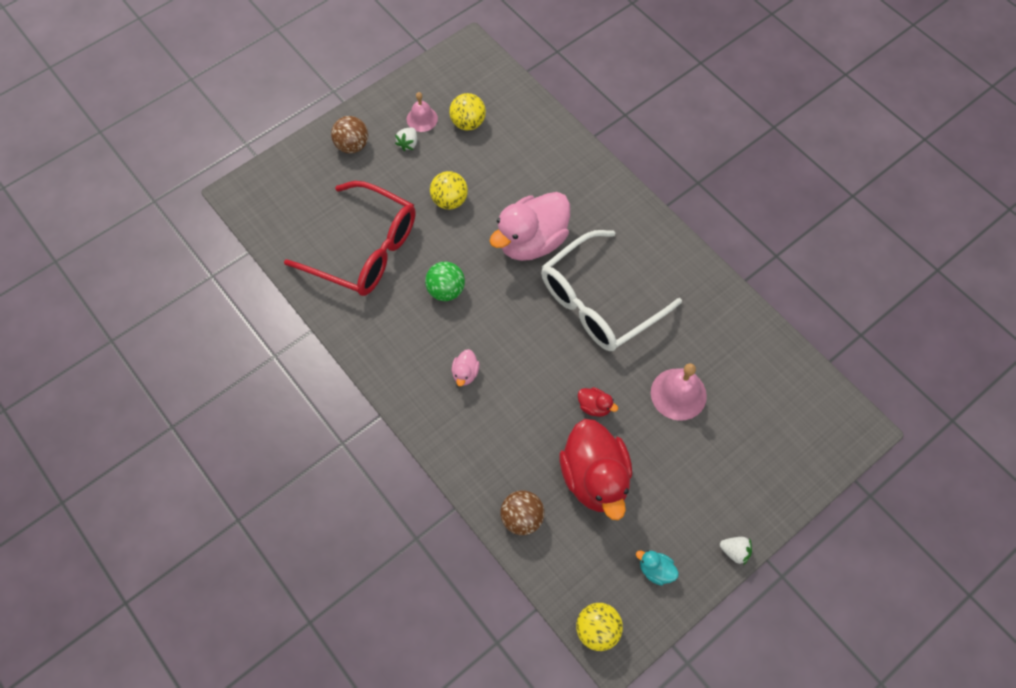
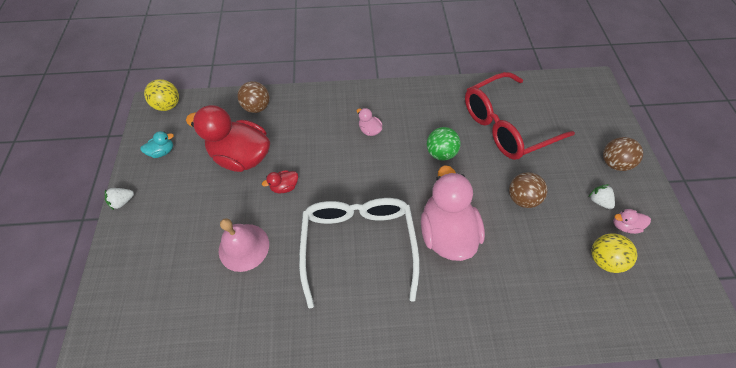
camera: 125 degrees right, 5 degrees down
pink bell [407,92,438,132] -> pink duck [613,209,651,234]
yellow ball [430,171,468,209] -> brown ball [509,172,548,208]

